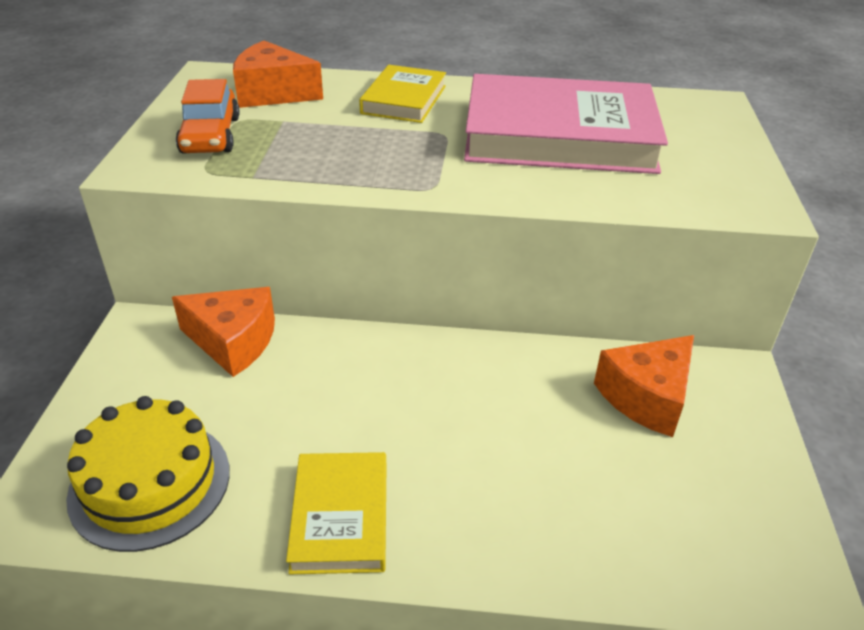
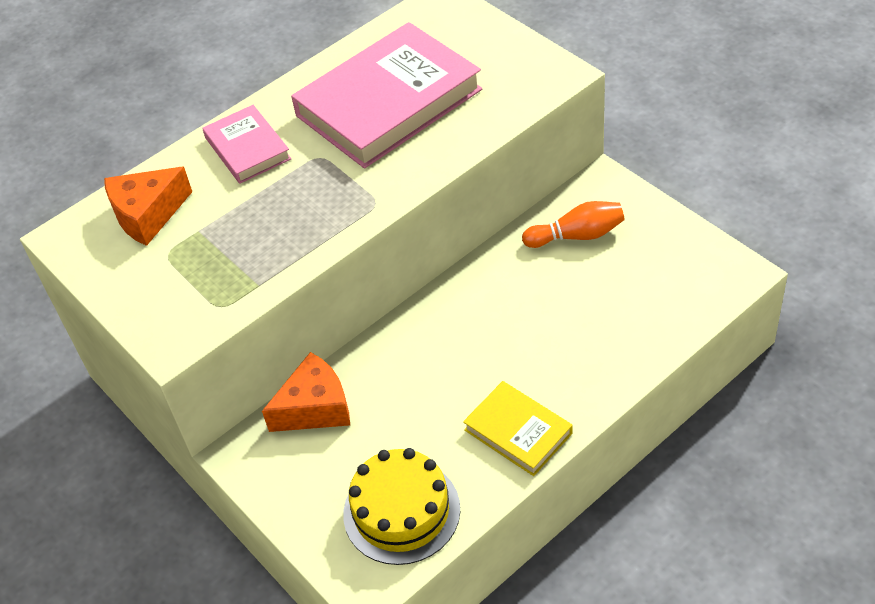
camera: 40 degrees left, 10 degrees up
orange car [176,79,240,154] -> none
yellow book [359,65,446,123] -> pink book [202,105,291,184]
orange cheese [594,335,694,437] -> orange bowling pin [522,201,625,248]

